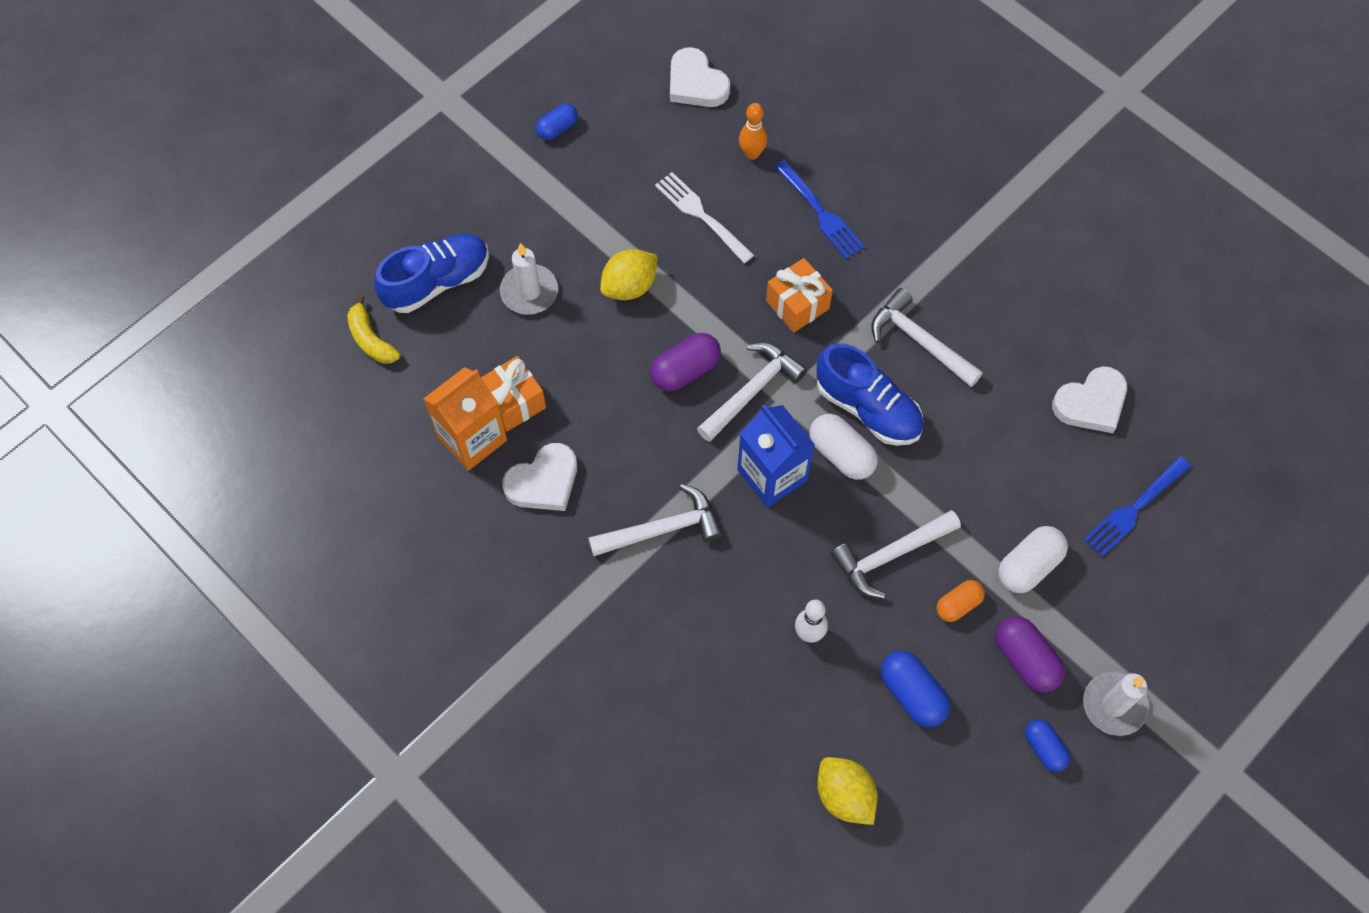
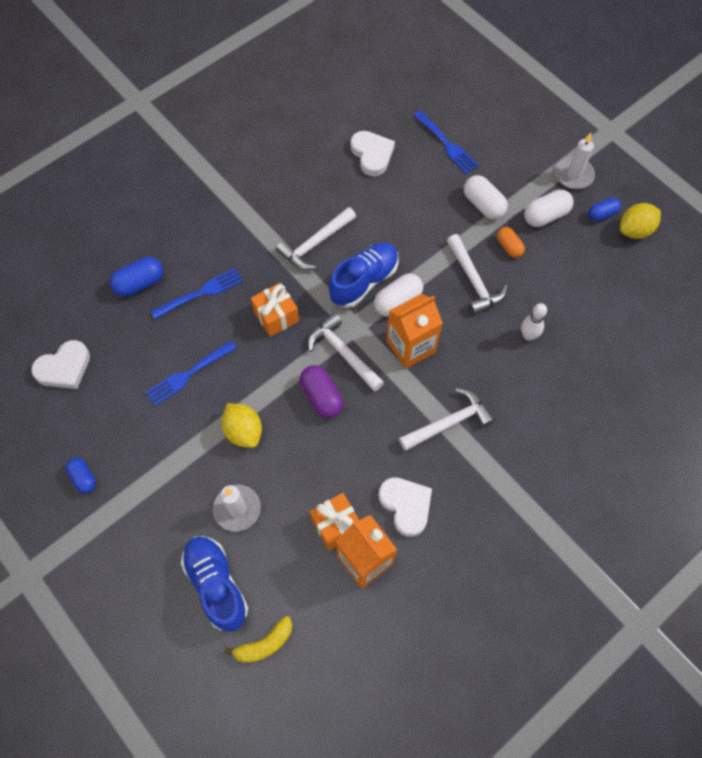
camera: 85 degrees left, 0 degrees up
white hammer [588,484,723,556] -> white hammer turned 75 degrees clockwise [399,388,494,451]
white fork [655,172,754,263] -> blue fork [145,341,237,406]
blue carton [737,405,815,508] -> orange carton [387,294,443,369]
orange bowling pin [739,103,767,160] -> none
yellow lemon [817,757,878,825] -> yellow lemon moved to [620,203,661,239]
blue capsule [881,651,950,727] -> blue capsule moved to [110,257,163,297]
purple capsule [995,616,1065,693] -> white capsule [524,189,574,227]

